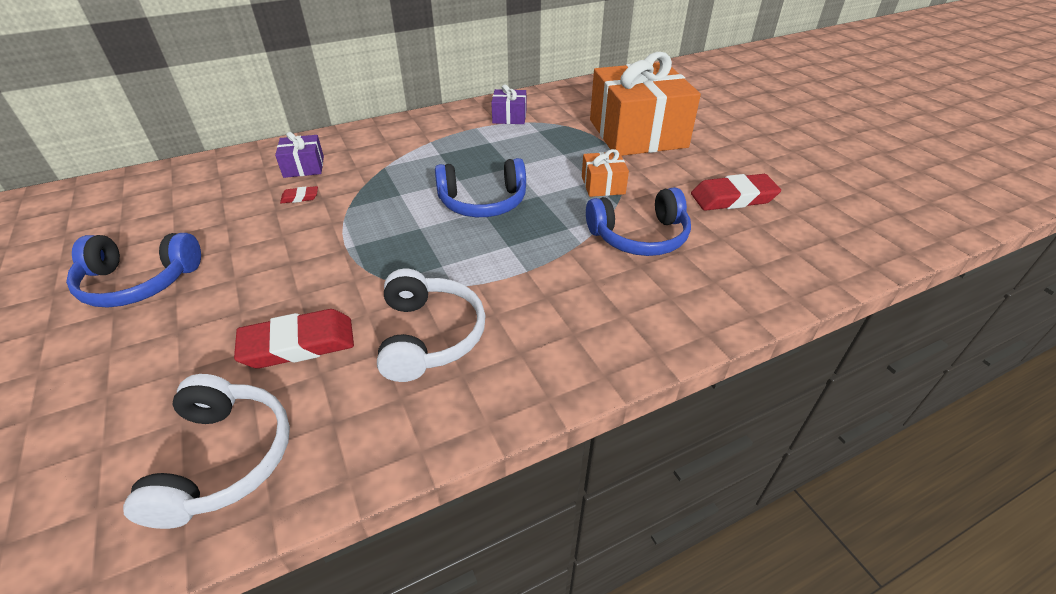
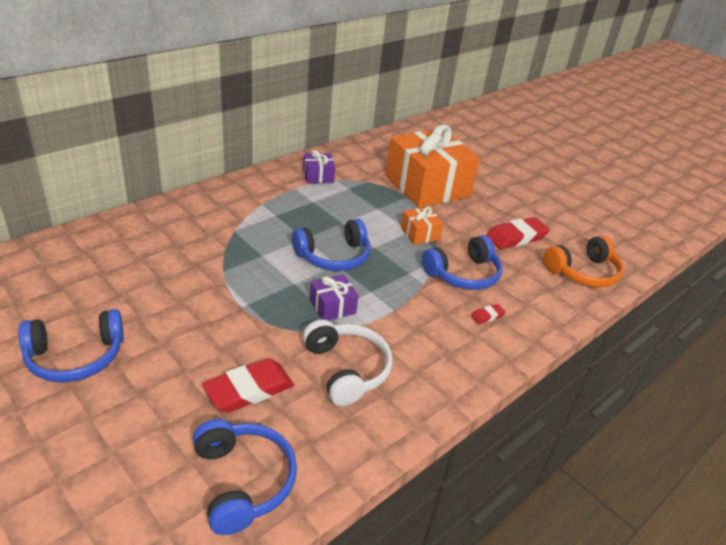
camera: 20 degrees left, 5 degrees down
white headphones [123,374,290,529] -> blue headphones [193,419,297,535]
purple gift [275,132,324,178] -> purple gift moved to [310,274,359,321]
red eraser [280,186,318,203] -> red eraser moved to [471,304,506,324]
none -> orange headphones [544,235,624,287]

